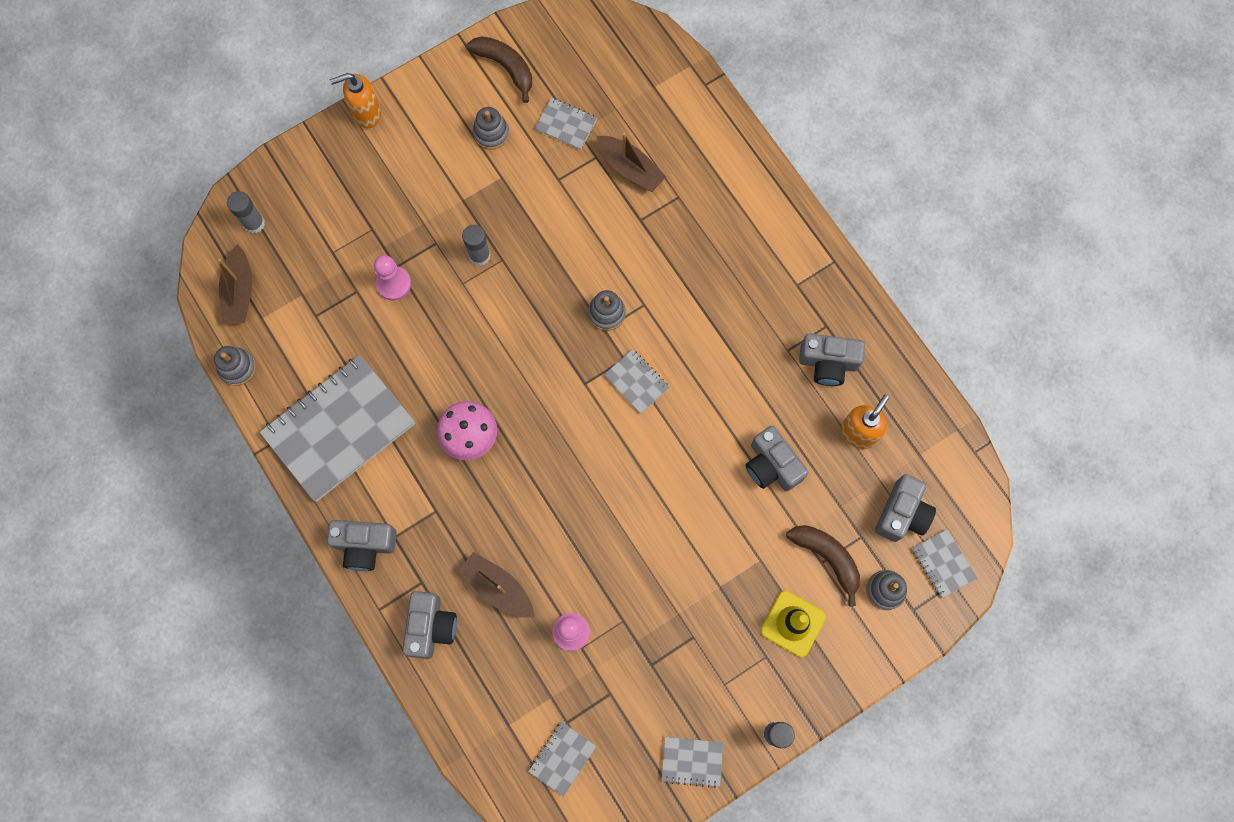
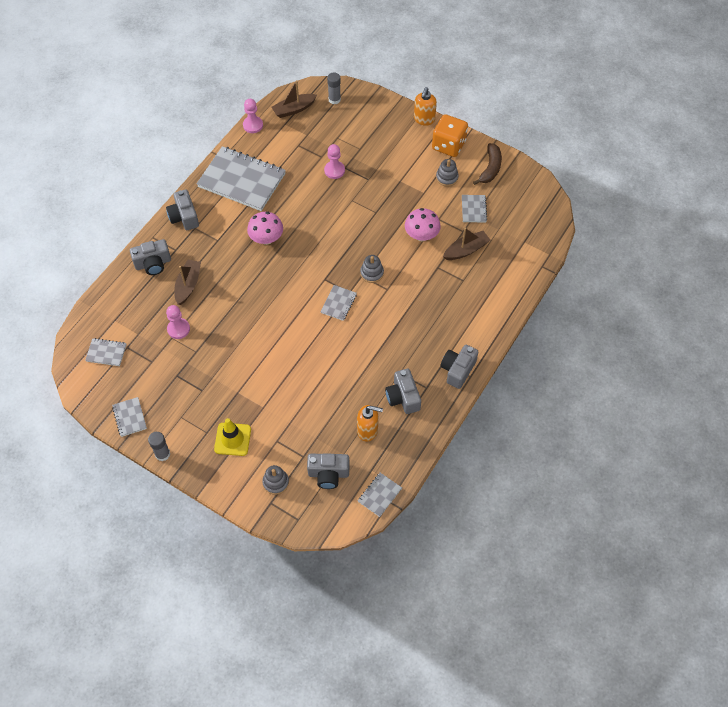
camera: 65 degrees right, 15 degrees down
grey stacking toy [214,346,256,386] -> pink pawn [243,99,263,133]
orange soap dispenser [330,73,381,128] -> orange soap dispenser turned 120 degrees counterclockwise [414,87,437,126]
grey glue stick [462,225,491,266] -> none
brown boat [597,133,666,192] -> brown boat turned 135 degrees counterclockwise [443,228,490,260]
grey camera [745,426,808,491] -> grey camera moved to [441,345,478,389]
brown banana [786,525,860,606] -> none
grey notebook [913,529,977,598] -> grey notebook moved to [358,473,402,517]
none -> pink mushroom [405,208,441,241]
none -> orange dice [432,114,468,157]

